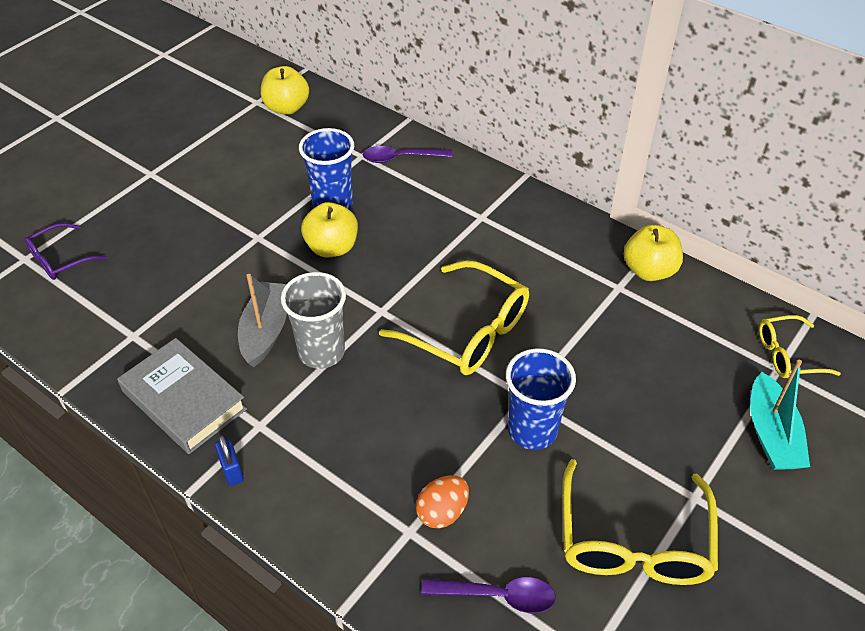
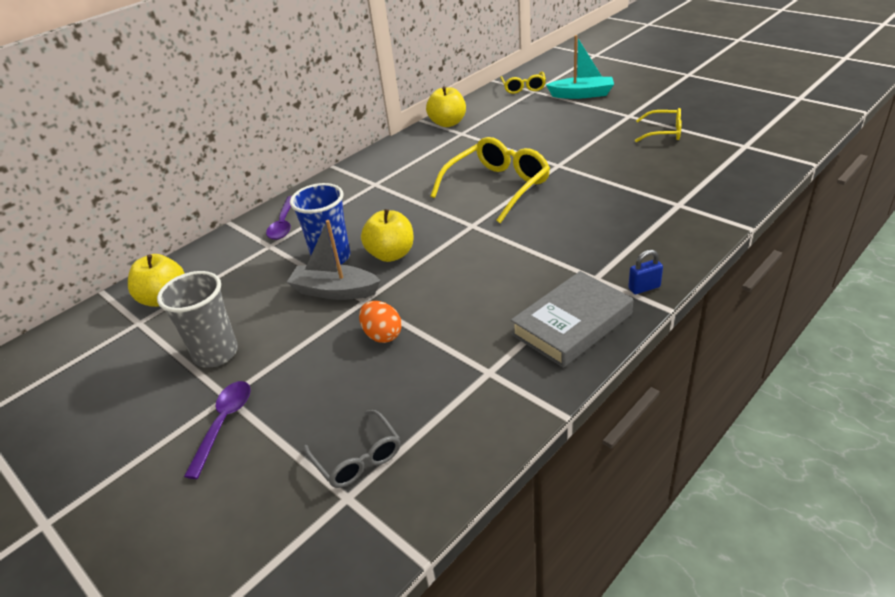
camera: 80 degrees left, 10 degrees down
purple glasses [24,223,106,280] -> grey glasses [304,410,400,488]
grey boat [238,274,287,367] -> grey boat moved to [287,220,381,300]
grey cup [281,272,346,369] -> grey cup moved to [157,271,238,368]
orange egg [416,475,469,528] -> orange egg moved to [359,301,402,343]
purple spoon [422,577,556,613] -> purple spoon moved to [184,381,251,479]
blue cup [506,348,576,450] -> none
yellow glasses [563,459,718,585] -> yellow glasses [635,108,682,142], size x0.57

